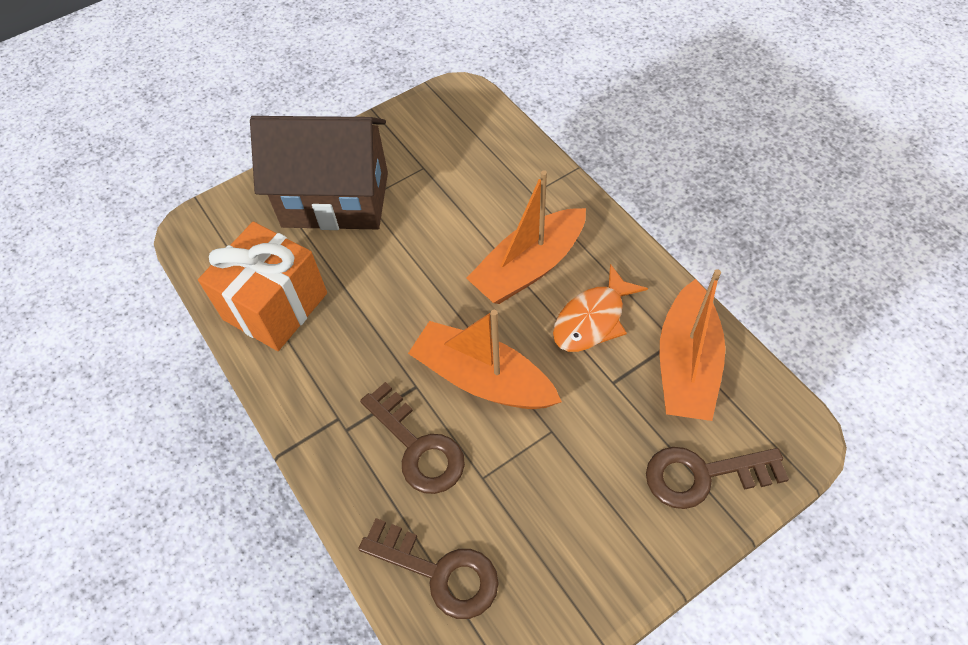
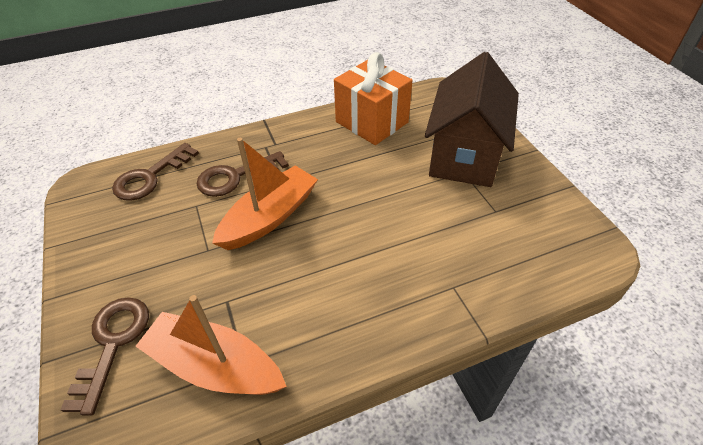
camera: 100 degrees right, 10 degrees down
orange boat [466,170,586,304] -> none
orange fish [553,264,648,352] -> none

